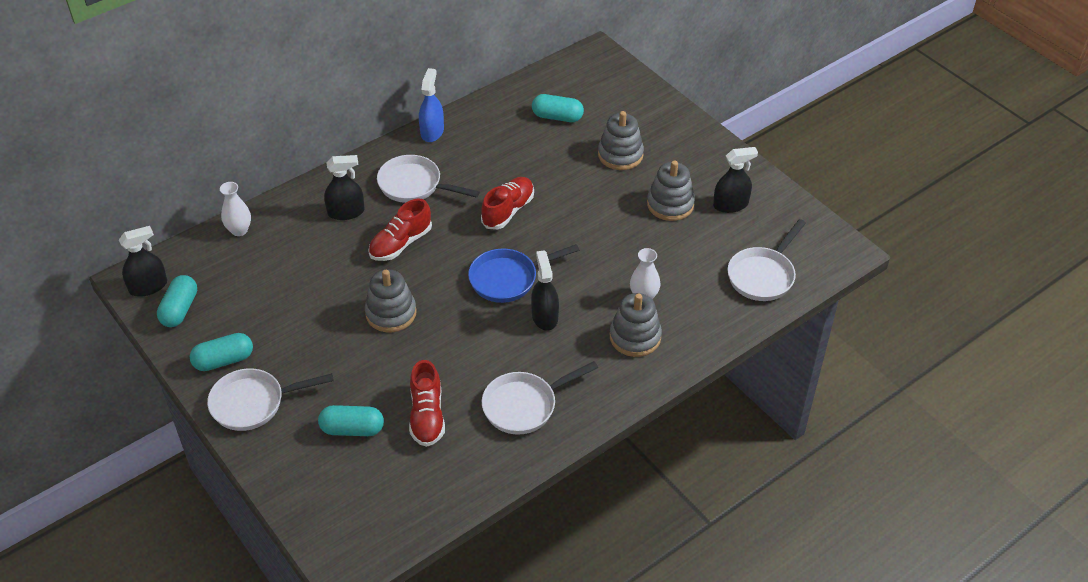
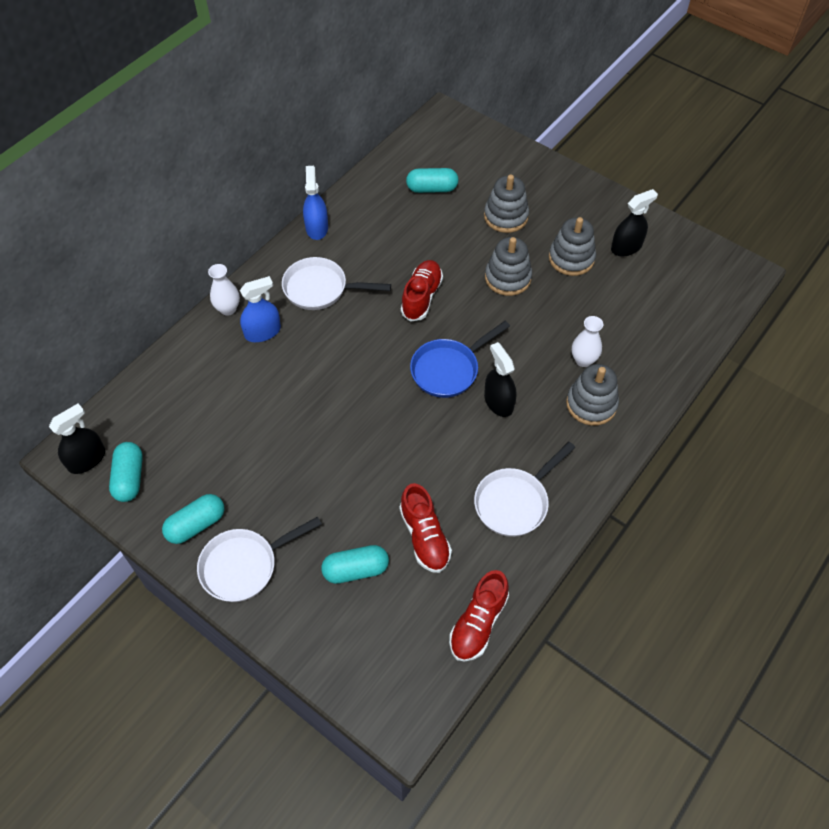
camera: 15 degrees left, 10 degrees up
white vase [220,182,251,236] -> white vase moved to [208,264,240,316]
black spray bottle [324,155,364,220] -> blue spray bottle [240,276,281,342]
grey stacking toy [365,270,417,332] -> grey stacking toy moved to [485,237,532,296]
red shoe [368,199,432,261] -> red shoe moved to [449,570,509,662]
white pan [728,219,806,301] -> none

